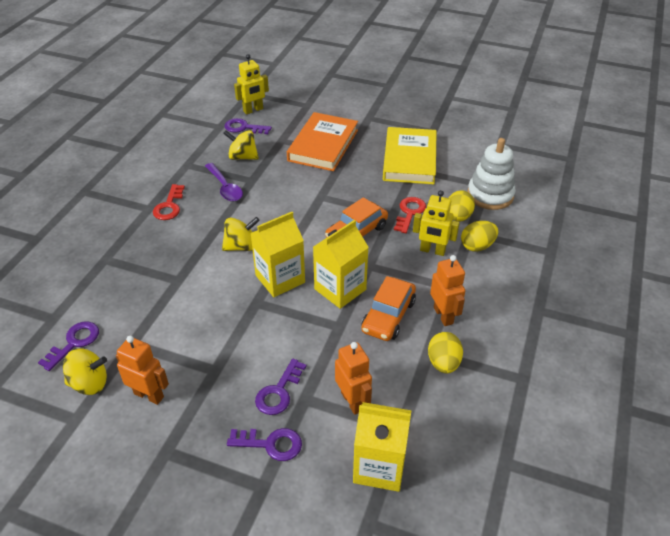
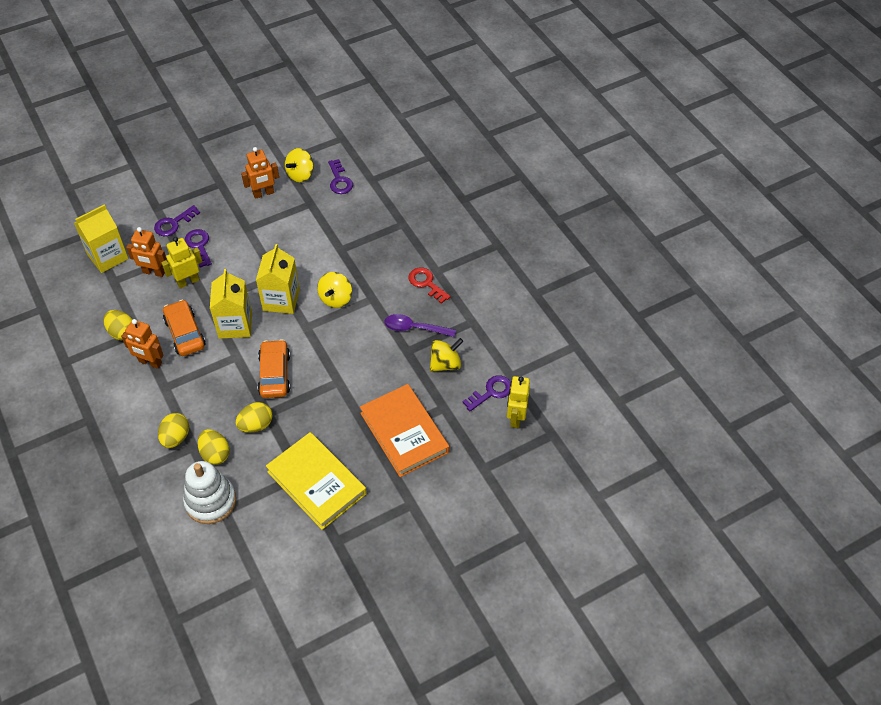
camera: 130 degrees right, 10 degrees up
red key [394,197,426,233] -> yellow egg [235,402,272,433]
yellow robot [413,190,460,256] -> yellow robot moved to [161,237,202,289]

